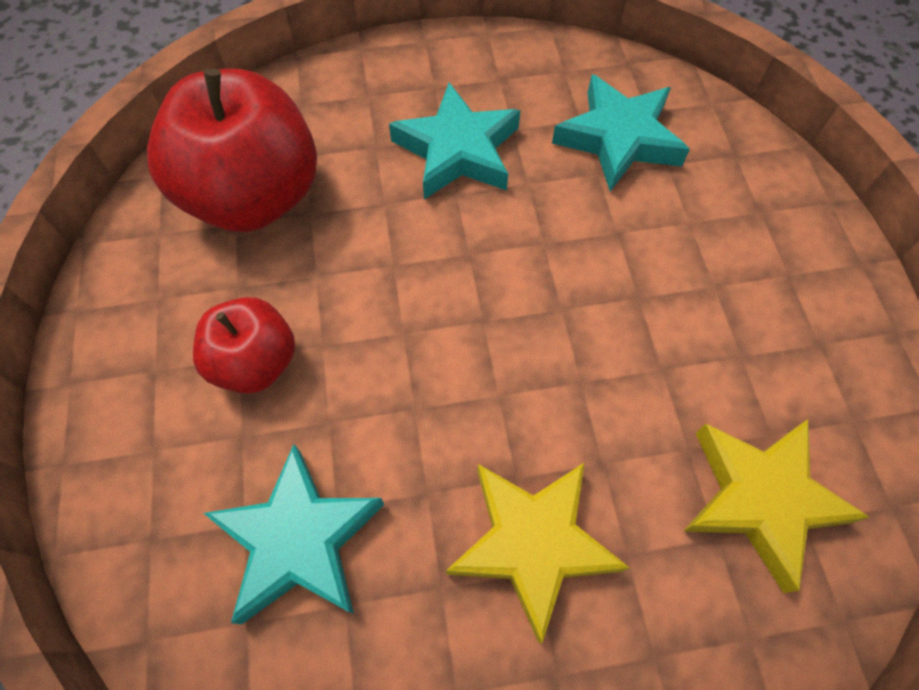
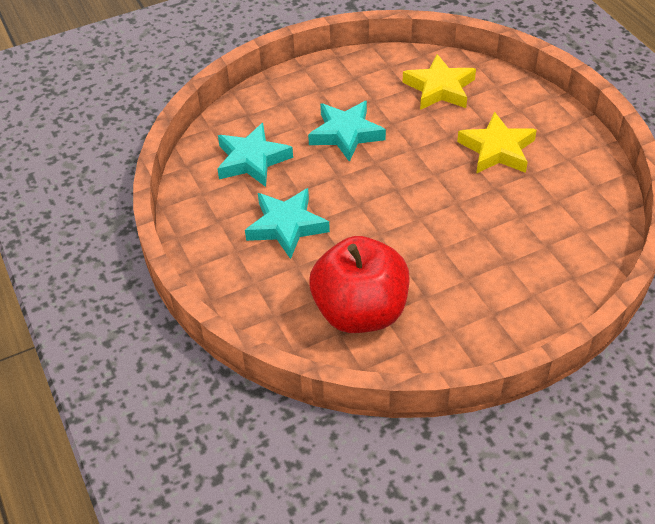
camera: 105 degrees left, 15 degrees down
red apple [193,297,295,394] -> none
turquoise star [203,444,384,625] -> turquoise star moved to [308,101,386,162]

